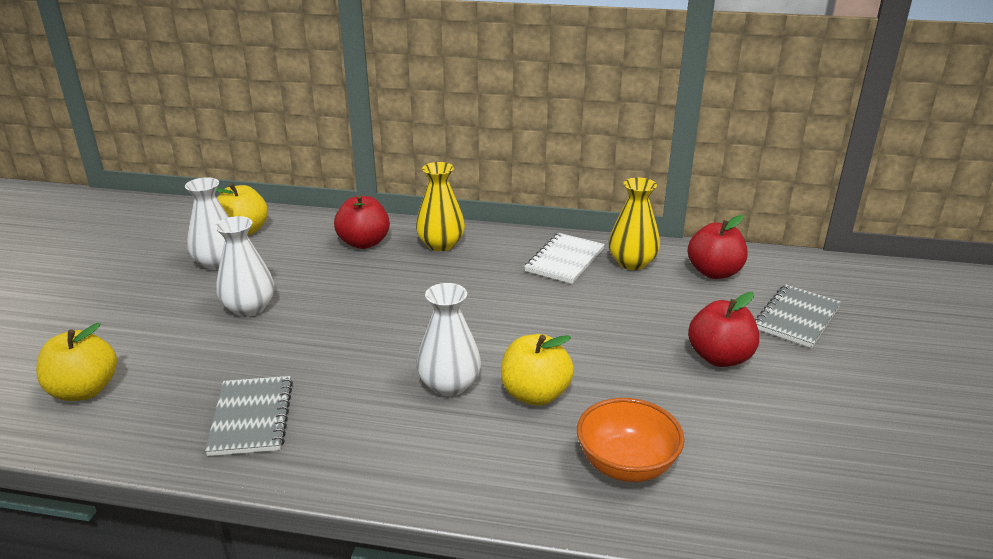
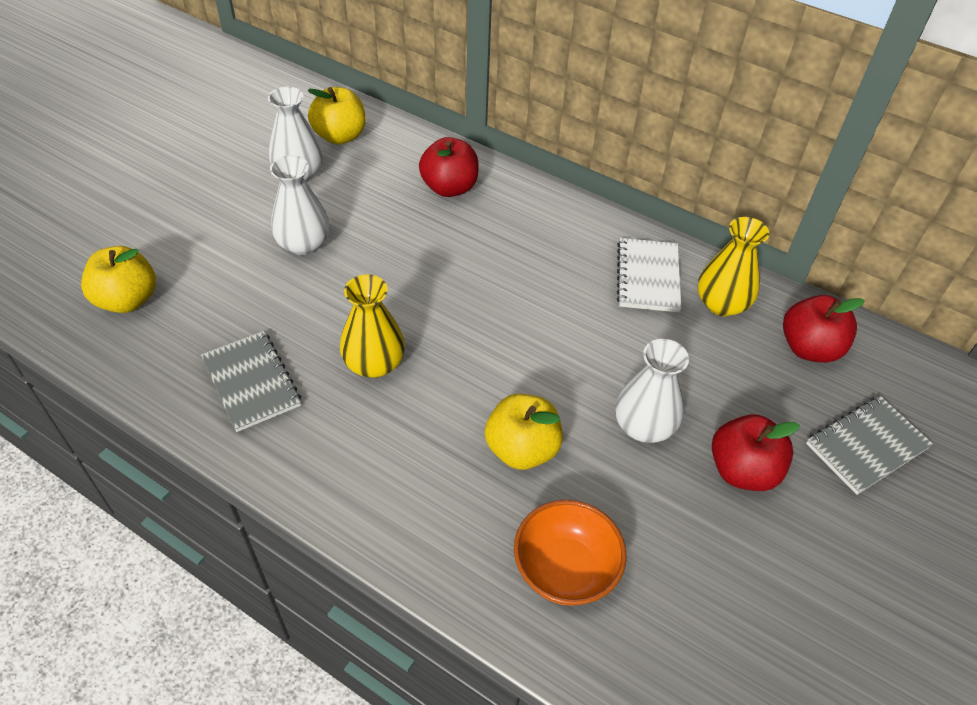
camera: 20 degrees right, 20 degrees up
grey notebook [205,376,293,456] -> grey notebook turned 45 degrees counterclockwise [201,331,301,432]
yellow vase [416,162,465,251] -> yellow vase moved to [340,274,405,378]
white vase [417,283,481,397] -> white vase moved to [615,339,689,443]
white notebook [524,233,605,284] -> white notebook turned 45 degrees counterclockwise [617,238,681,312]

